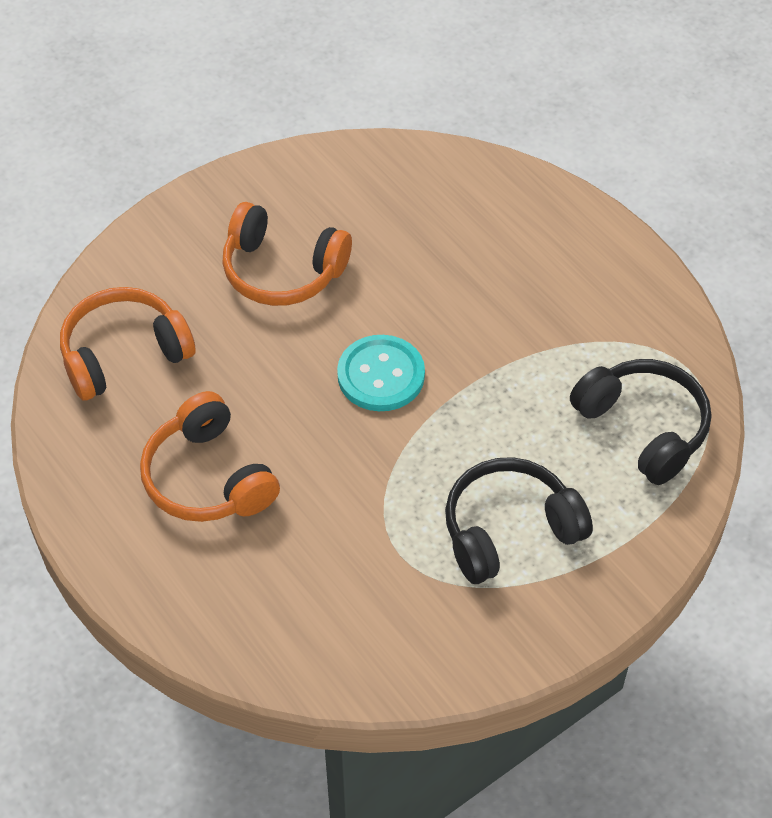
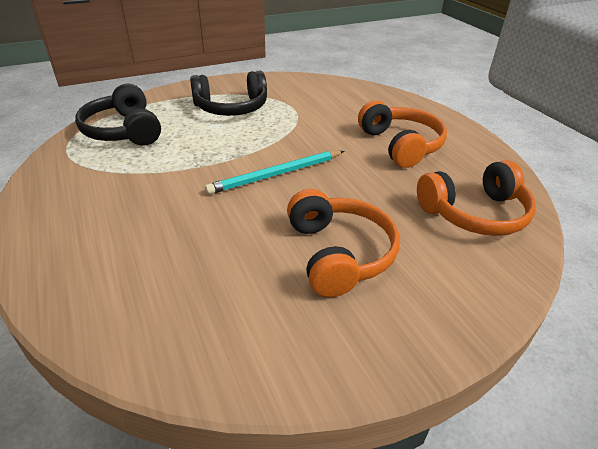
camera: 170 degrees left, 15 degrees down
orange headphones [222,202,352,306] -> orange headphones turned 45 degrees clockwise [287,189,400,297]
turquoise button [337,335,425,411] -> turquoise pencil [205,150,344,195]

